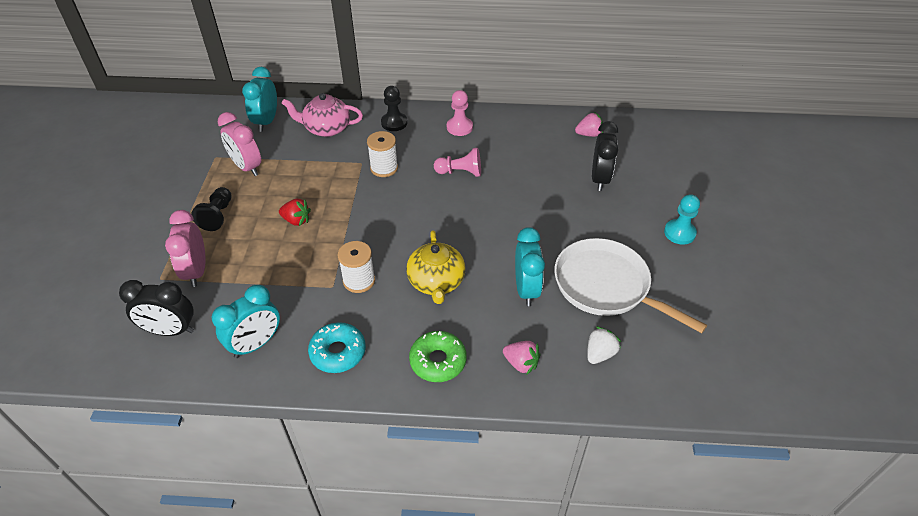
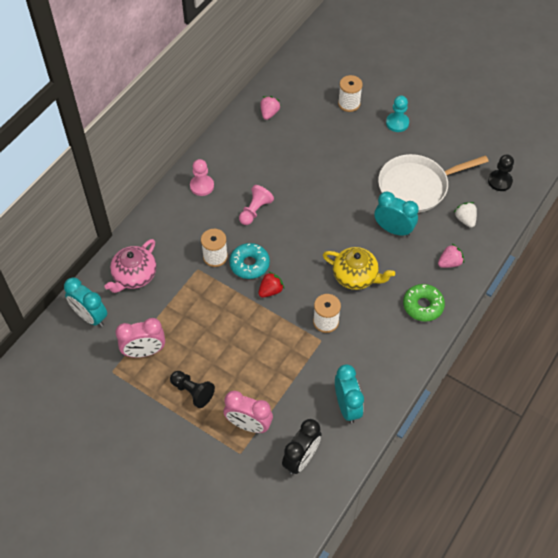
camera: 60 degrees left, 10 degrees up
red strawberry [279,199,311,226] -> red strawberry moved to [258,271,284,297]
turquoise donut [308,322,366,373] -> turquoise donut moved to [230,243,270,279]
black pawn [381,86,407,131] -> black pawn moved to [488,154,514,191]
black clock [592,121,618,191] -> none
none -> white spool [338,75,363,112]

